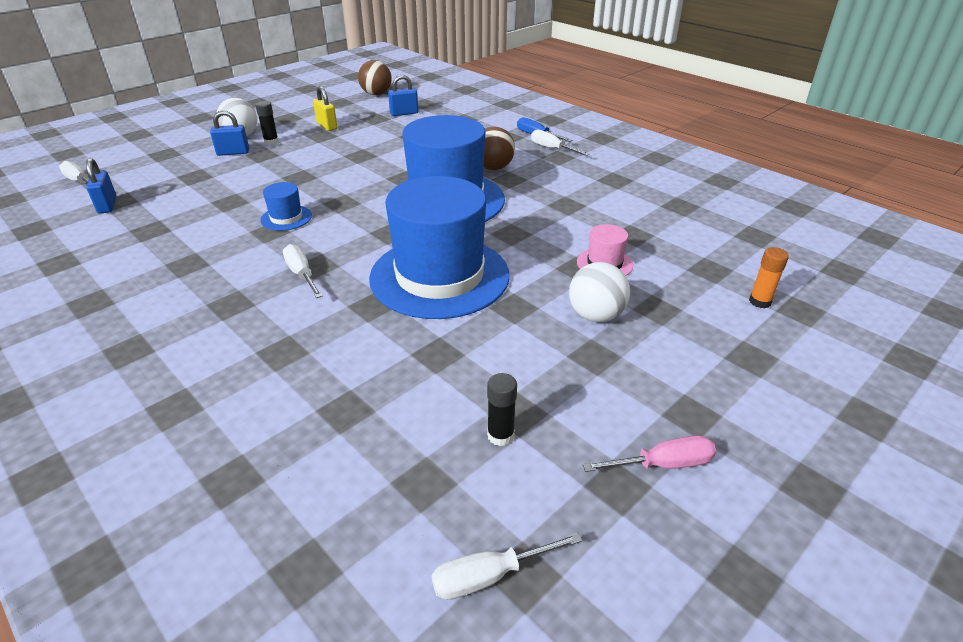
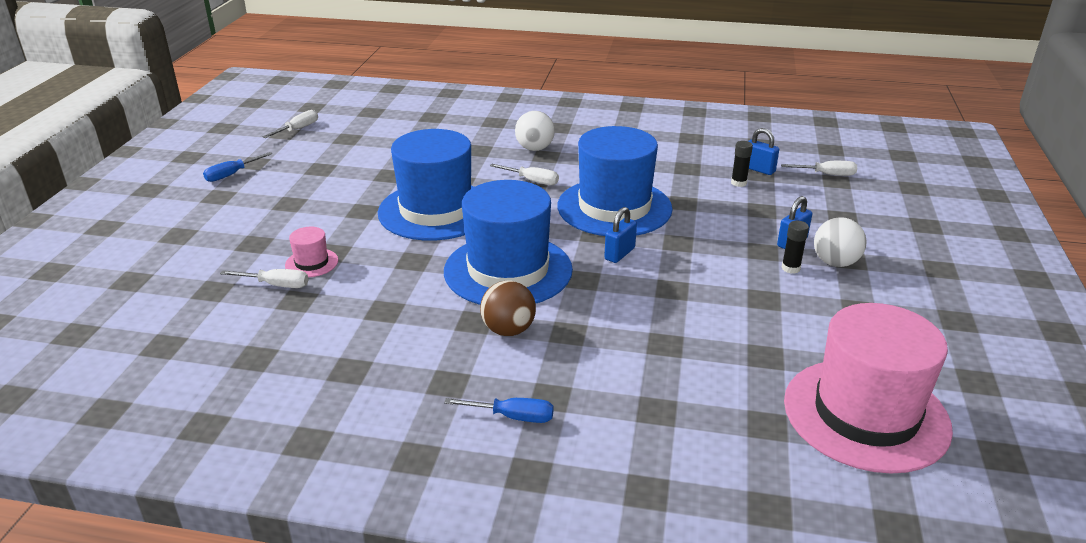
camera: 145 degrees right, 5 degrees down
blue hat [260,182,312,231] -> blue hat [557,126,673,236], size x2.43
yellow padlock [313,86,337,131] -> none
brown ball [358,60,392,95] -> pink hat [784,303,953,474]
blue padlock [388,75,418,116] -> blue padlock moved to [604,207,637,263]
black glue stick [487,373,517,446] -> black glue stick moved to [731,141,753,187]
white screwdriver [531,129,590,155] -> white screwdriver moved to [220,269,309,288]
white ball [569,262,630,322] -> white ball moved to [515,111,555,151]
pink screwdriver [583,435,716,472] -> blue screwdriver [203,152,272,182]
orange glue stick [749,247,789,308] -> none

